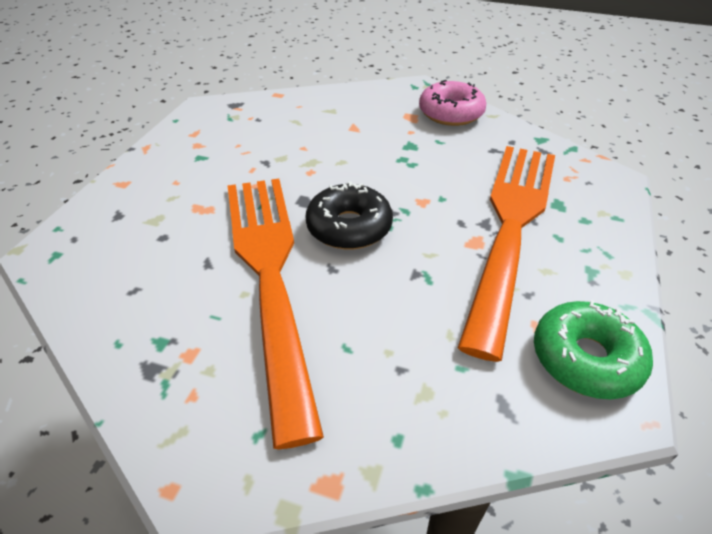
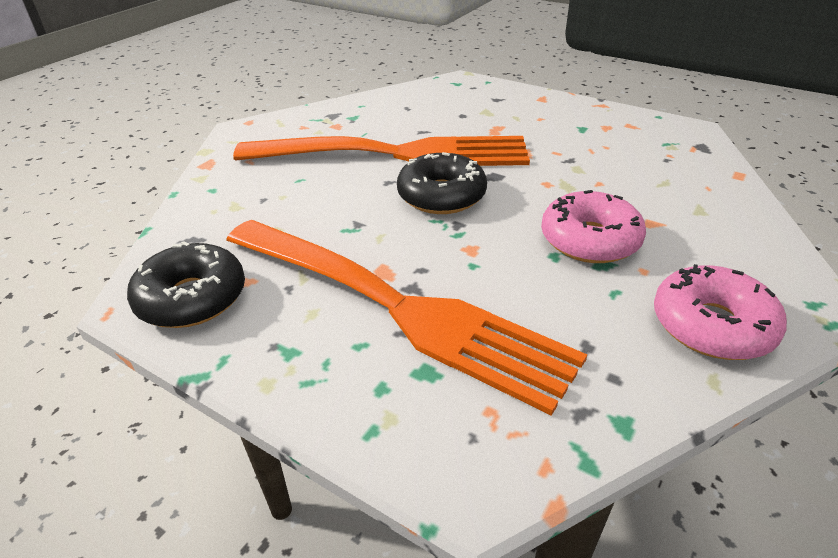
camera: 105 degrees right, 5 degrees down
green donut [534,300,653,399] -> black donut [127,241,245,328]
none -> pink donut [541,190,646,263]

